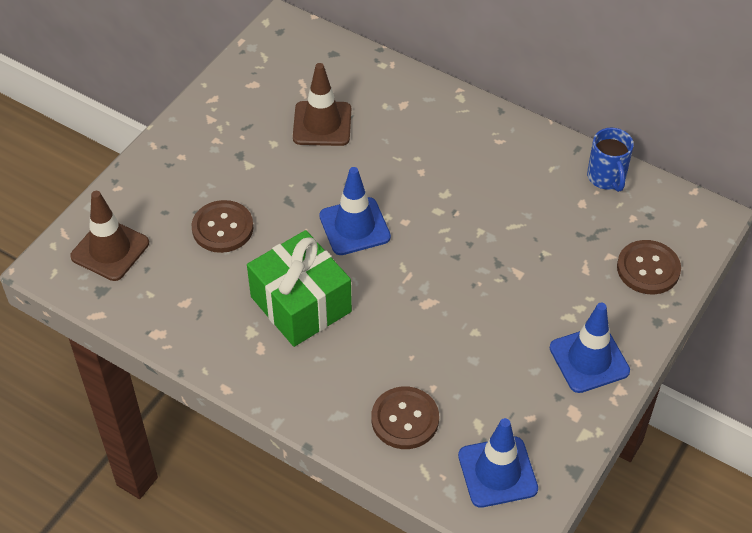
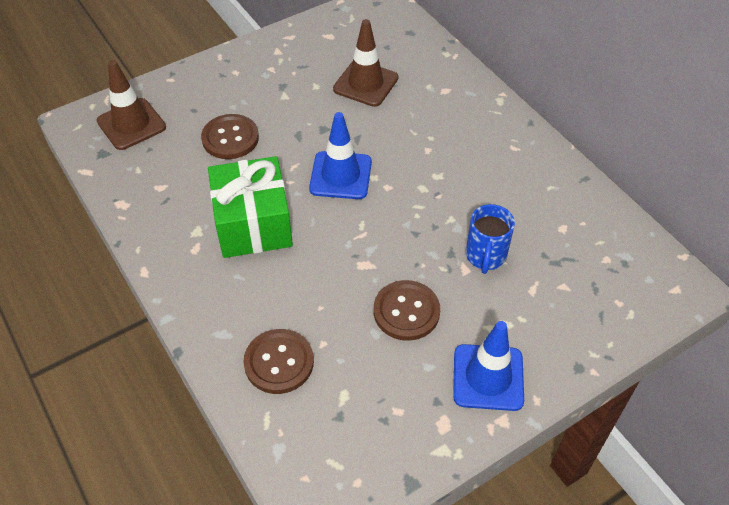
camera: 25 degrees right, 0 degrees up
blue traffic cone [458,418,538,508] -> none
blue mug [587,128,634,192] -> blue mug moved to [466,204,515,274]
brown button [617,240,681,295] -> brown button moved to [374,280,440,341]

